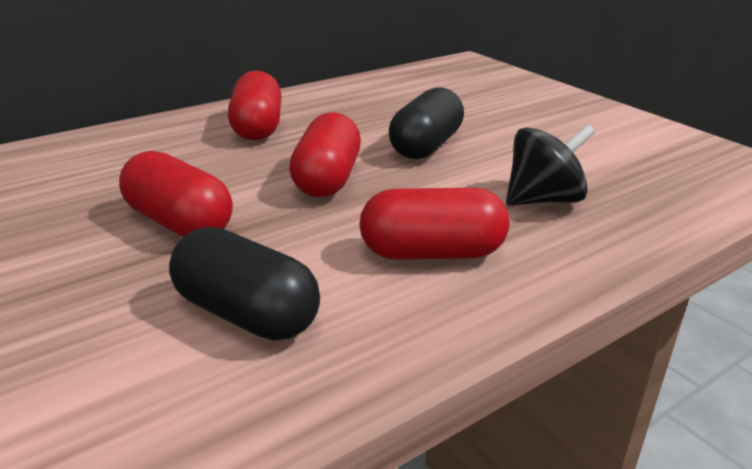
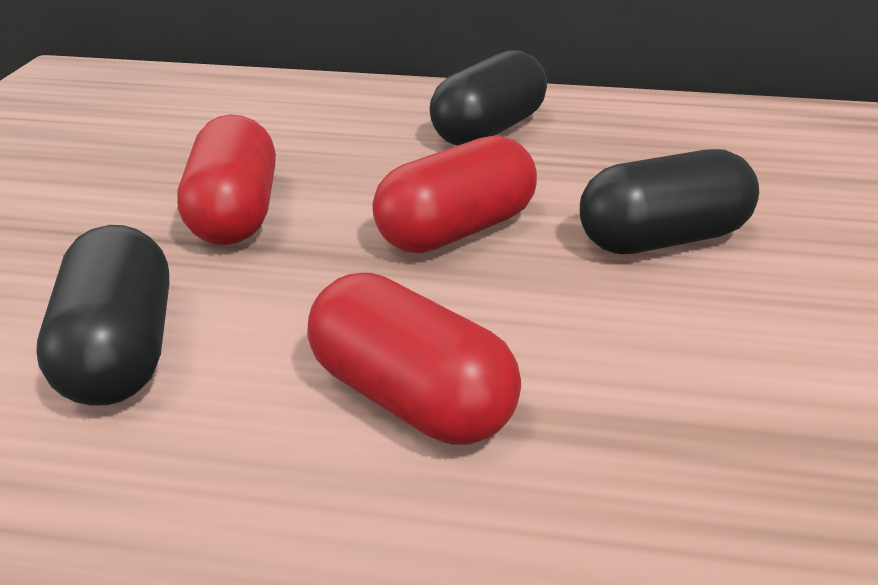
camera: 45 degrees right, 5 degrees up
red capsule [228,71,282,141] -> black capsule [429,50,547,146]
black spinning top [506,124,595,205] -> none

